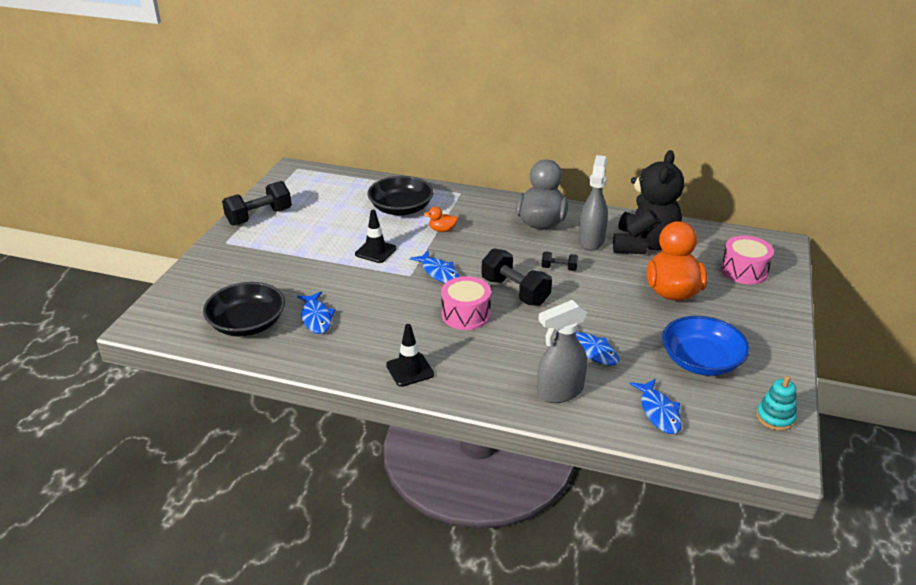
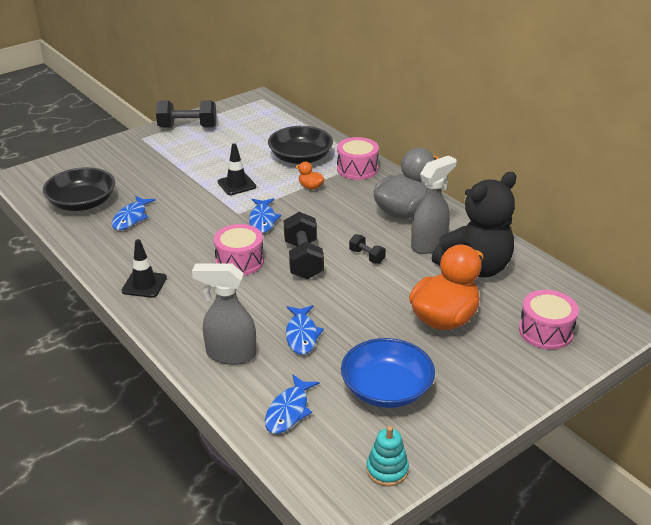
camera: 35 degrees right, 0 degrees up
none -> pink drum [337,137,379,180]

